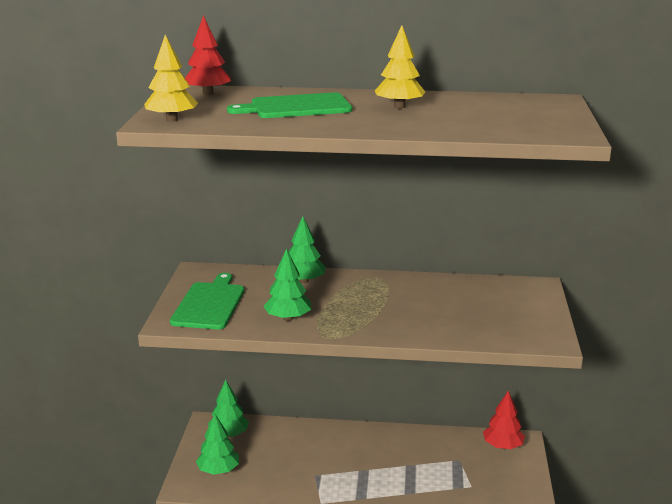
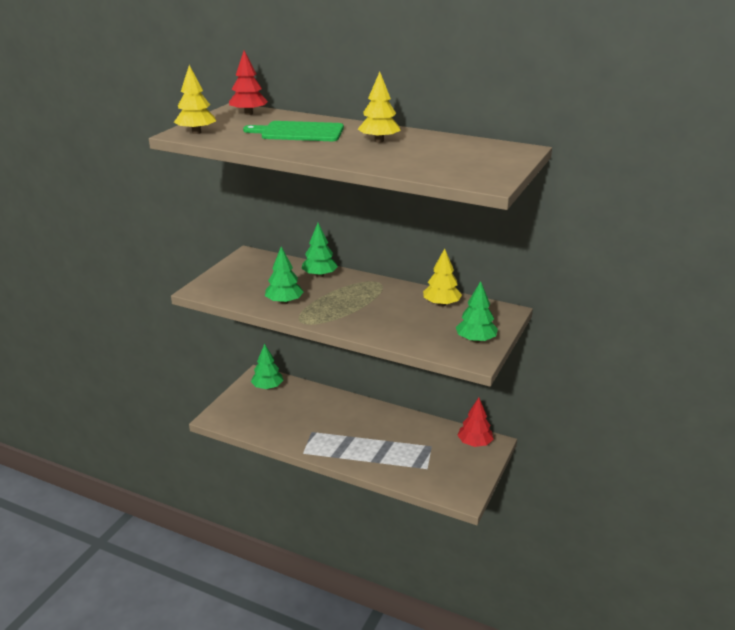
camera: 20 degrees right, 5 degrees up
green cutting board [170,273,244,330] -> none
green tree [196,414,239,475] -> green tree moved to [456,281,498,343]
none -> yellow tree [423,248,462,307]

